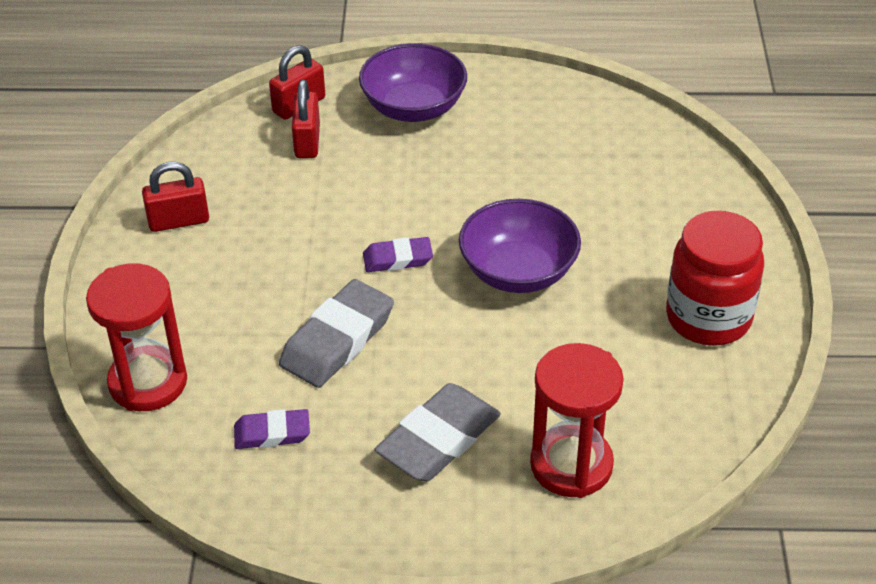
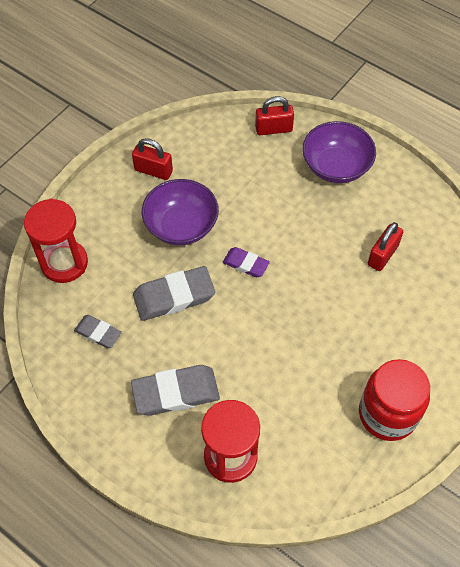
camera: 35 degrees right, 15 degrees up
purple eraser [234,409,310,449] -> grey eraser [74,315,122,348]
red padlock [292,79,320,158] -> red padlock moved to [368,222,403,271]
purple bowl [459,199,581,293] -> purple bowl moved to [142,179,219,245]

